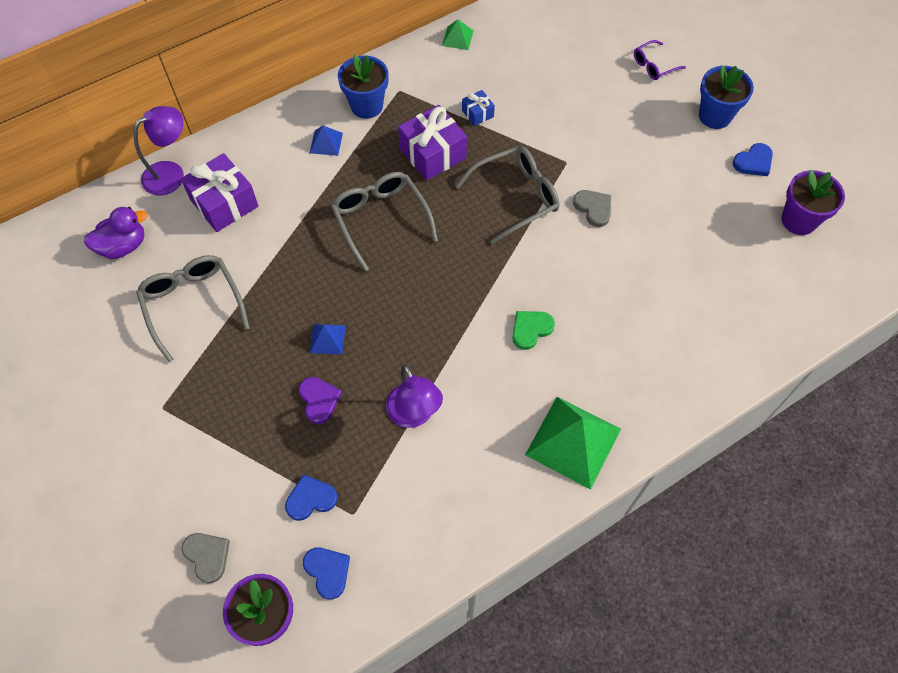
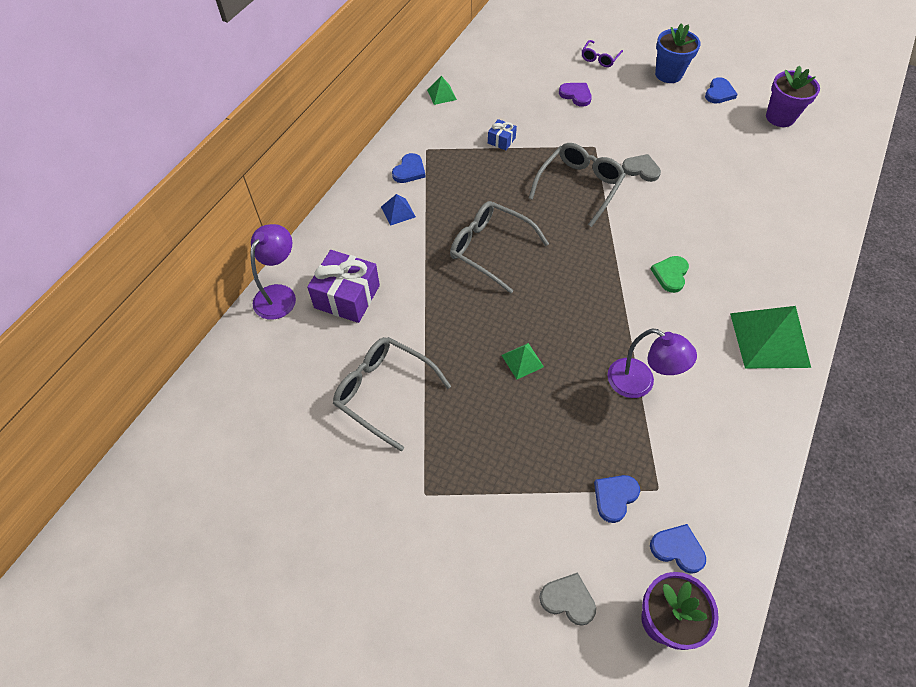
camera: 30 degrees left, 5 degrees down
purple duck [84,207,148,259] -> none
purple heart [299,377,342,424] -> purple heart moved to [559,83,592,107]
blue pyramid [310,324,346,355] -> green pyramid [501,343,544,379]
blue flower pot [338,55,389,119] -> blue heart [392,153,425,183]
purple gift [398,105,467,181] -> none

